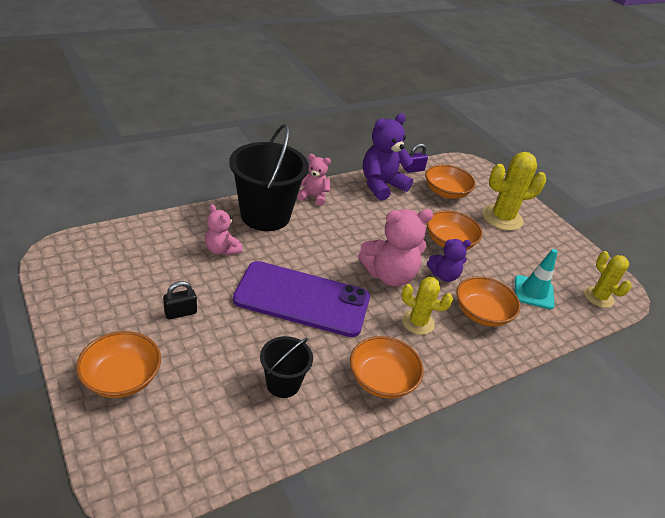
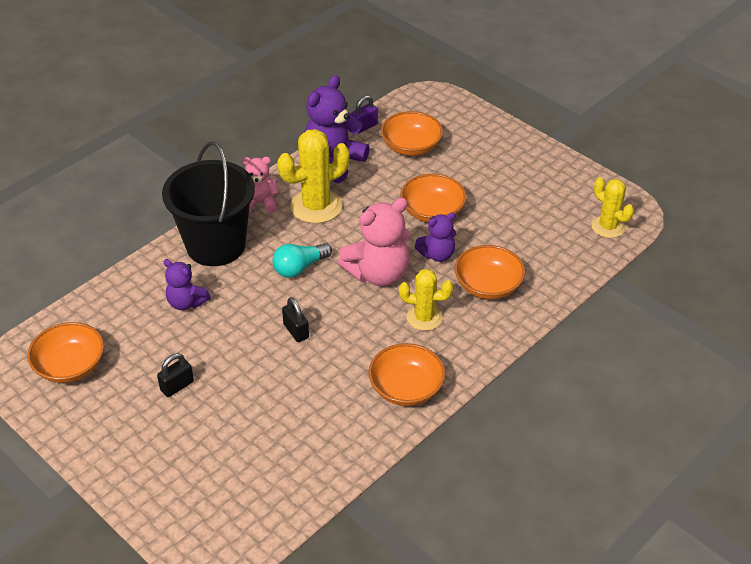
camera: 10 degrees left, 5 degrees up
orange bowl [76,331,161,398] -> orange bowl moved to [27,322,104,383]
pink teddy bear [205,204,243,256] -> purple teddy bear [164,259,211,311]
purple phone [233,261,370,337] -> black padlock [282,297,309,342]
black bucket [260,336,313,398] -> none
yellow cactus [482,152,546,231] -> yellow cactus moved to [277,129,350,224]
turquoise traffic cone [515,249,558,309] -> none
none -> turquoise light bulb [272,243,332,278]

